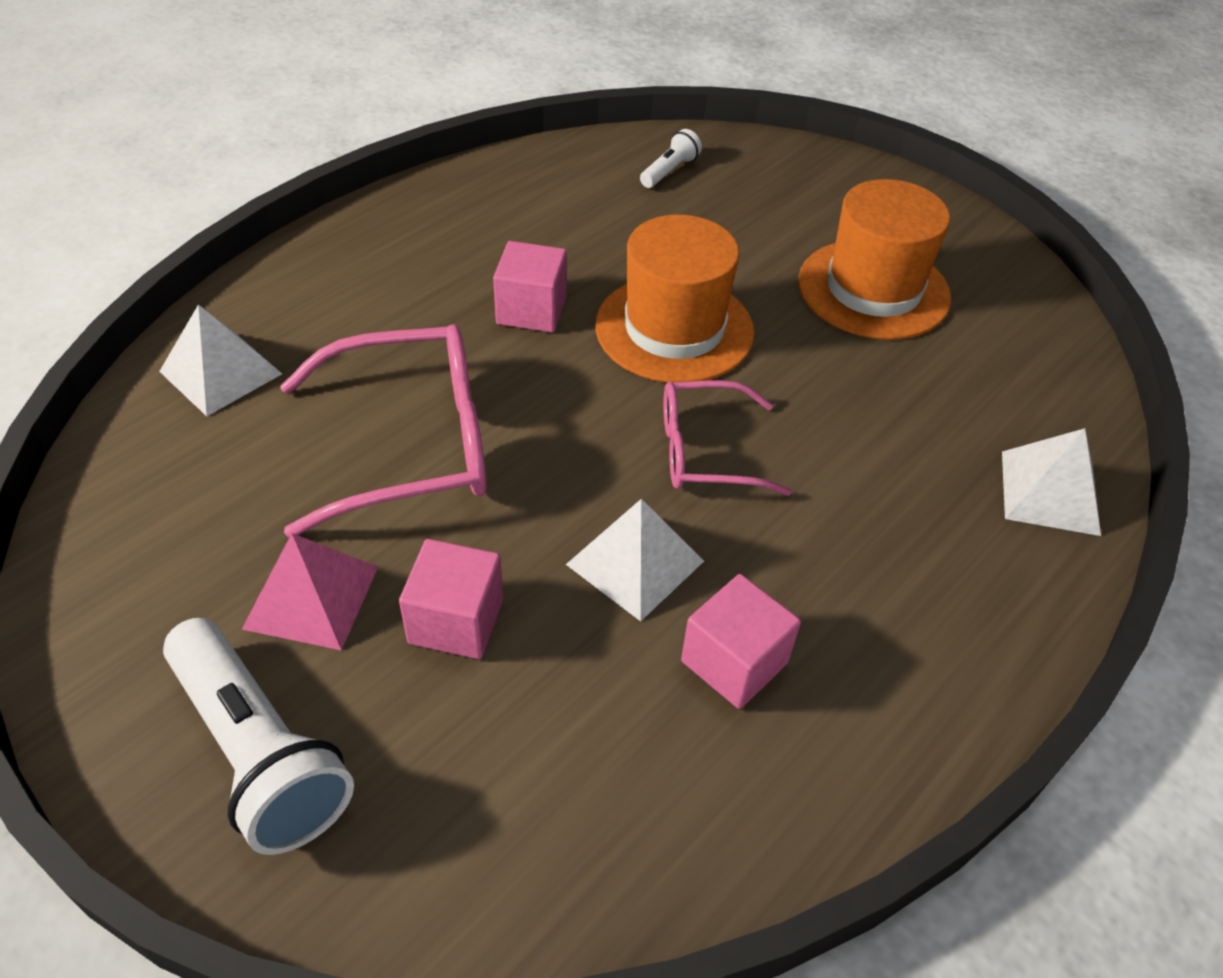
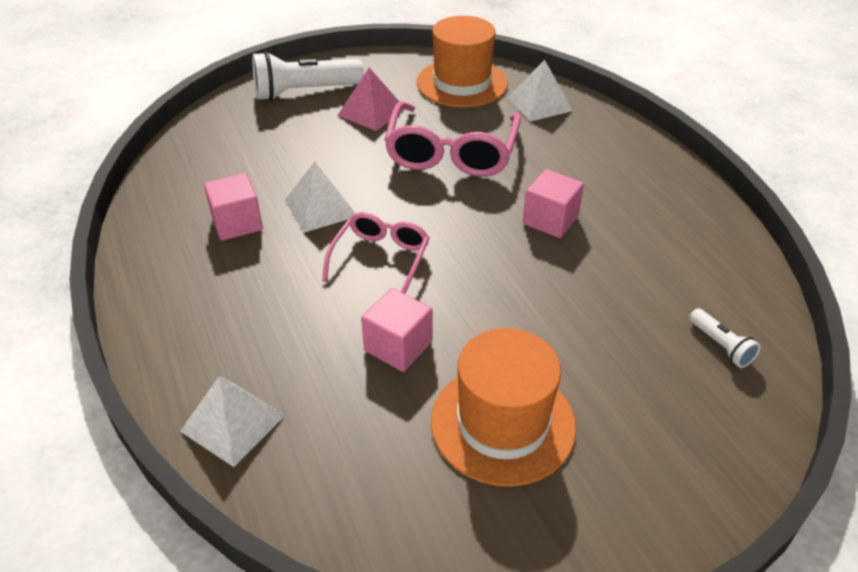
camera: 115 degrees right, 5 degrees down
pink cube [399,539,503,659] -> pink cube moved to [361,288,433,372]
orange hat [595,214,754,383] -> orange hat moved to [417,16,508,107]

